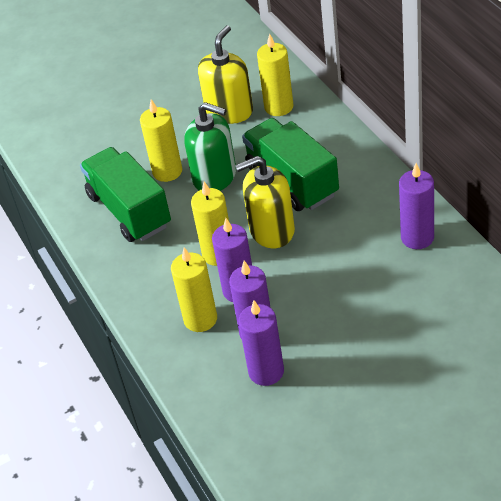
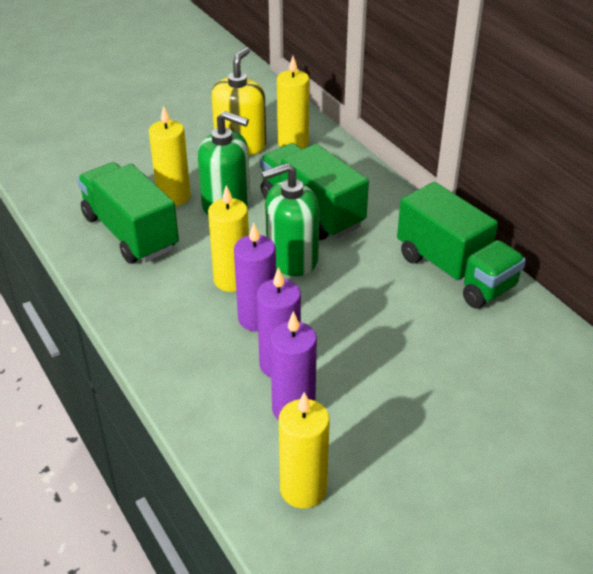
camera: 10 degrees left, 5 degrees down
yellow candle [171,247,217,332] -> yellow candle moved to [279,392,330,508]
yellow soap dispenser [235,156,295,248] -> green soap dispenser [261,163,319,276]
purple candle [399,163,434,249] -> green truck [397,182,526,309]

